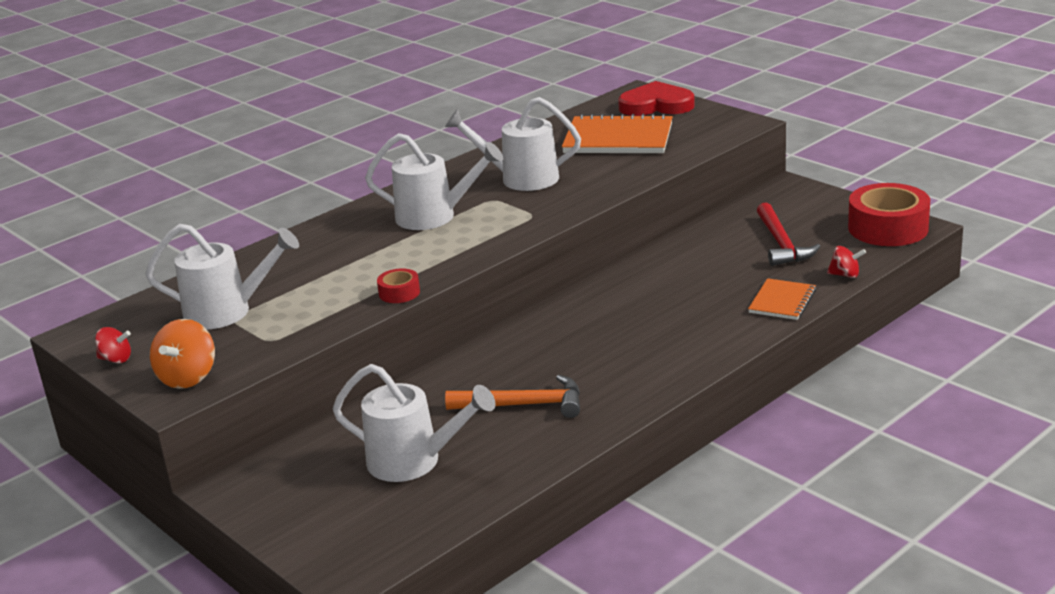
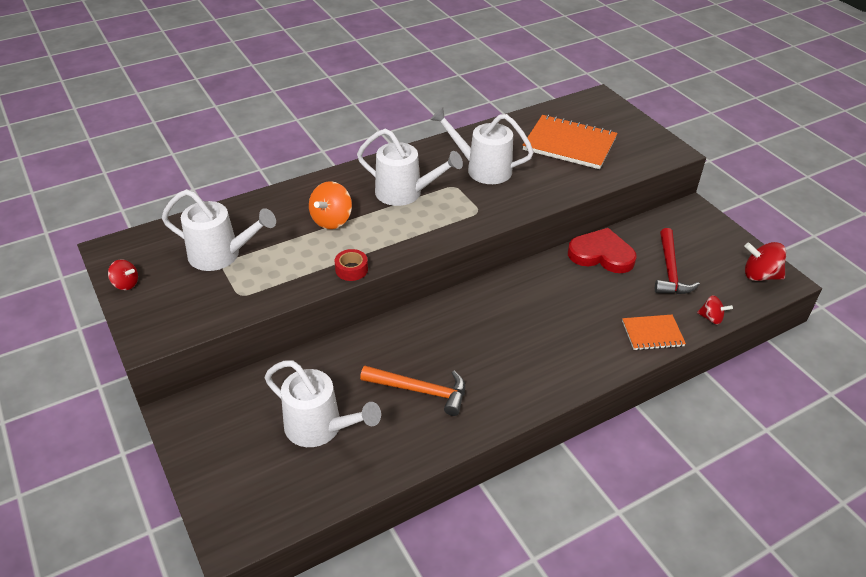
camera: 10 degrees right, 15 degrees up
orange spinning top [150,319,215,389] -> orange spinning top moved to [309,181,352,229]
red heart [618,81,695,116] -> red heart moved to [568,228,637,273]
orange notebook [748,278,816,320] -> orange notebook turned 45 degrees clockwise [622,315,686,351]
red tape [848,183,930,246] -> red spinning top [744,242,786,281]

